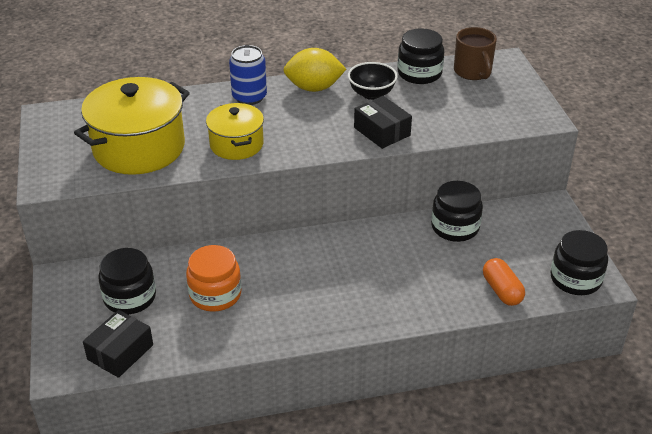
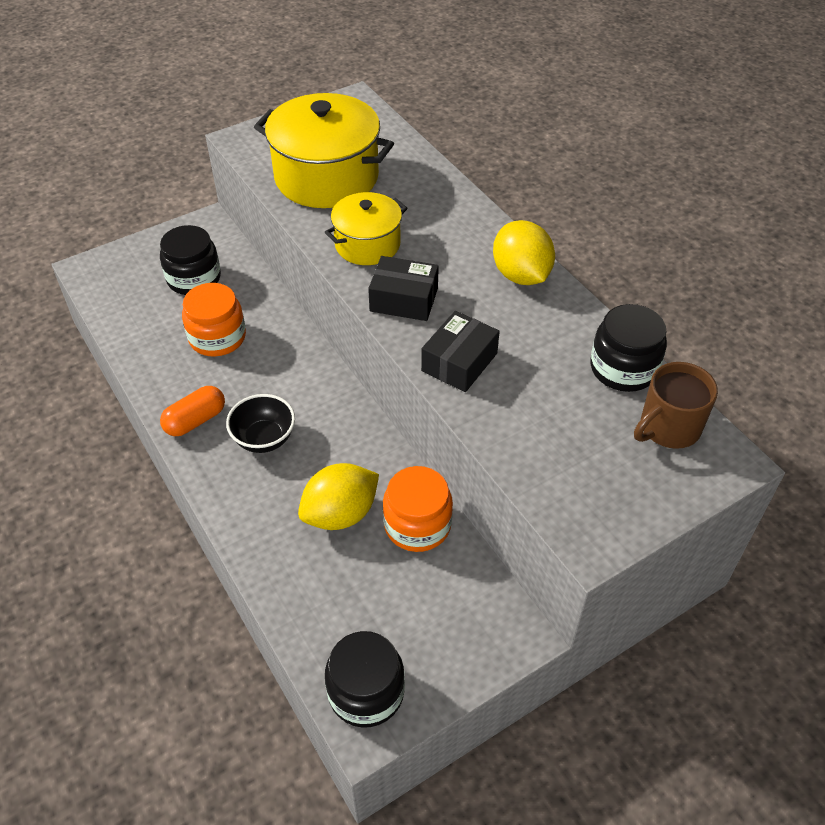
camera: 70 degrees right, 10 degrees up
black box [83,310,153,378] -> black box moved to [368,256,439,321]
blue can [229,45,267,105] -> none
black bowl [348,62,398,100] -> black bowl moved to [226,394,295,453]
black jar [431,181,483,242] -> orange jar [383,466,453,552]
orange capsule [483,258,525,306] -> orange capsule moved to [160,386,225,436]
none -> yellow lemon [298,463,379,530]

